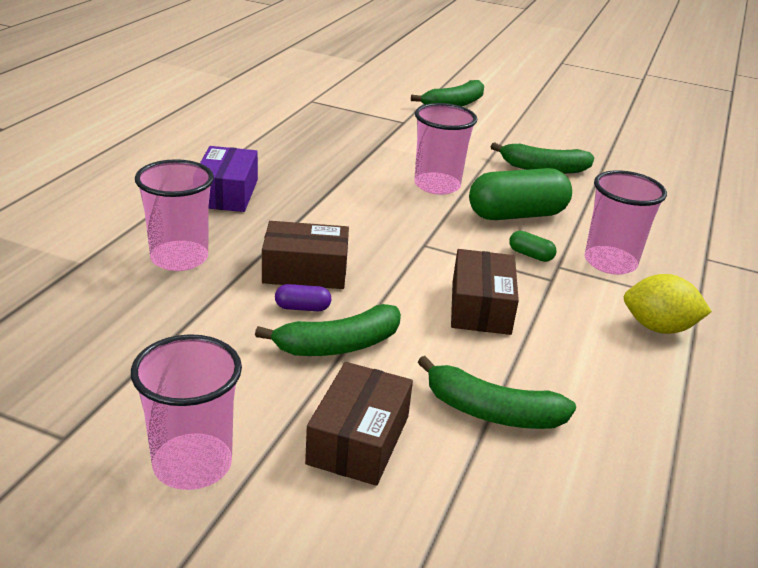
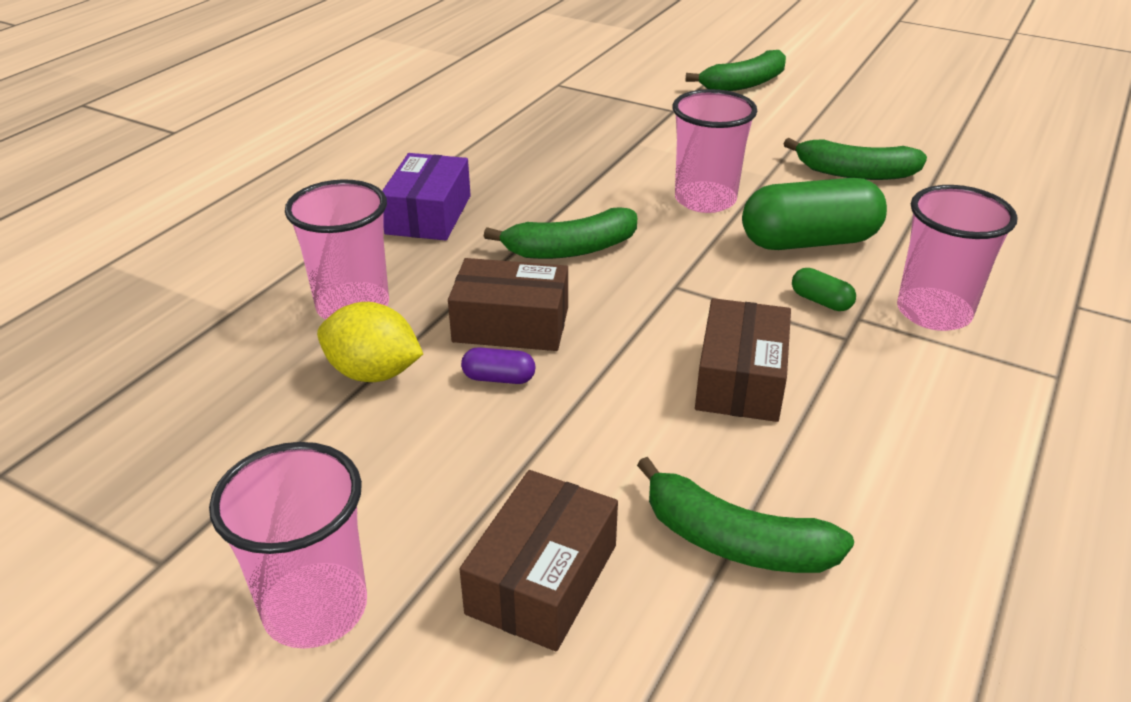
camera: 10 degrees right, 5 degrees up
green banana [255,304,401,356] -> green banana moved to [484,207,637,259]
yellow lemon [624,274,712,334] -> yellow lemon moved to [317,302,423,382]

